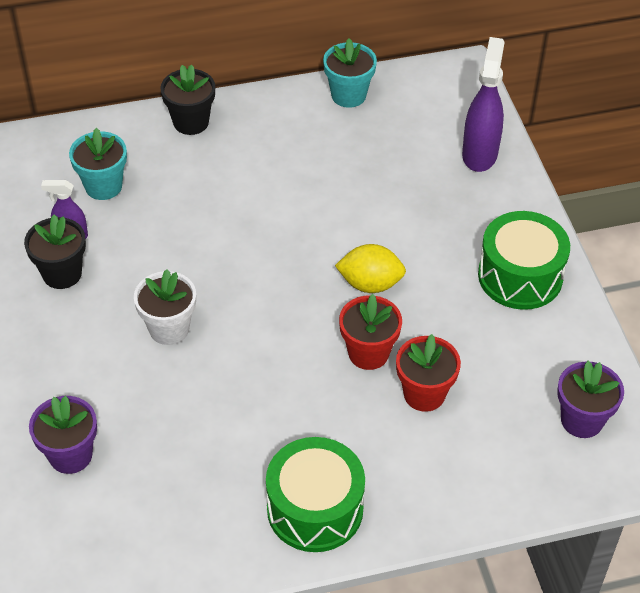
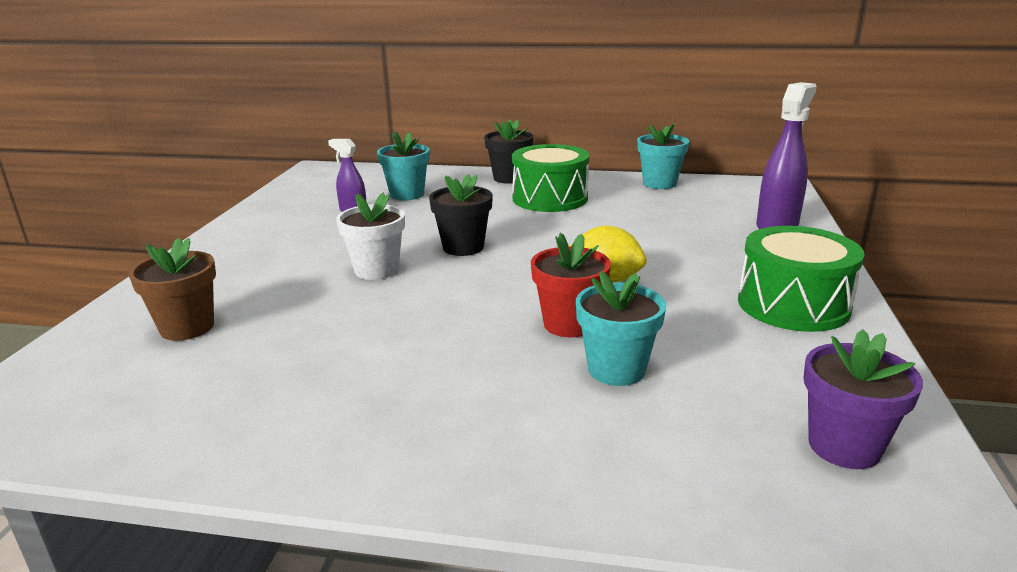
camera: 25 degrees right, 25 degrees down
black flower pot [24,214,86,289] -> black flower pot moved to [429,174,493,256]
purple flower pot [29,396,97,474] -> brown flower pot [129,238,216,341]
green drum [266,437,365,552] -> green drum moved to [512,144,589,212]
red flower pot [396,334,461,412] -> turquoise flower pot [576,271,666,386]

